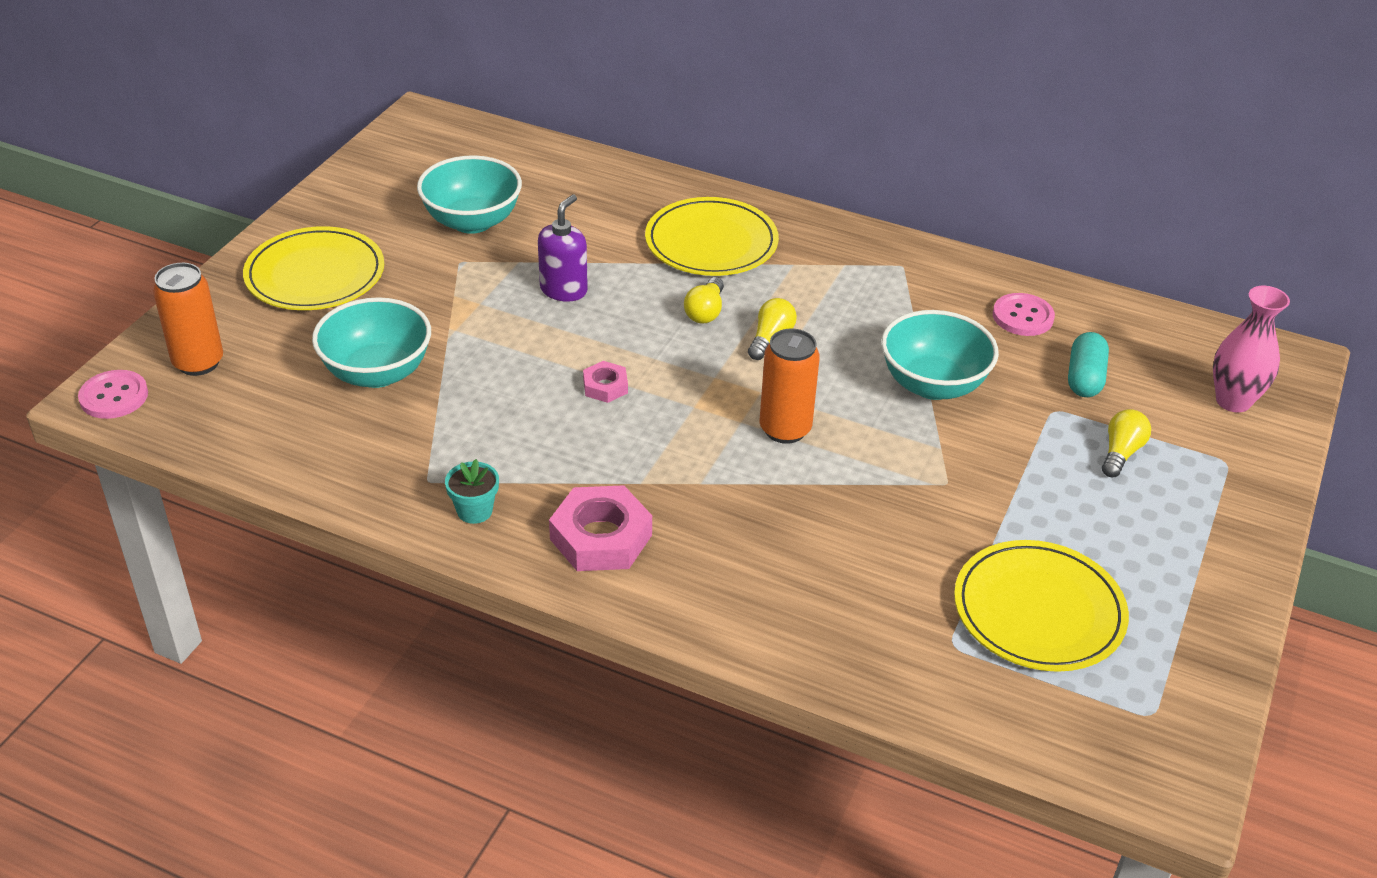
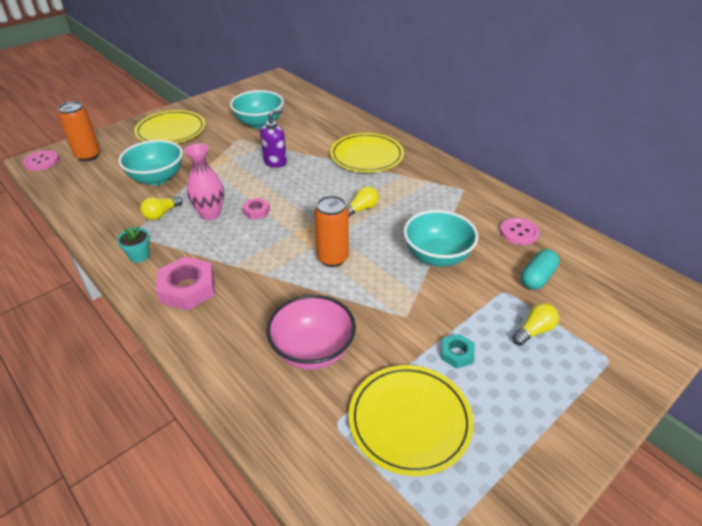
camera: 25 degrees right, 0 degrees up
yellow light bulb [684,277,724,324] -> yellow light bulb moved to [140,196,182,220]
pink vase [1213,286,1290,413] -> pink vase moved to [184,143,224,220]
none -> pink bowl [266,295,356,370]
none -> turquoise nut [441,334,475,369]

